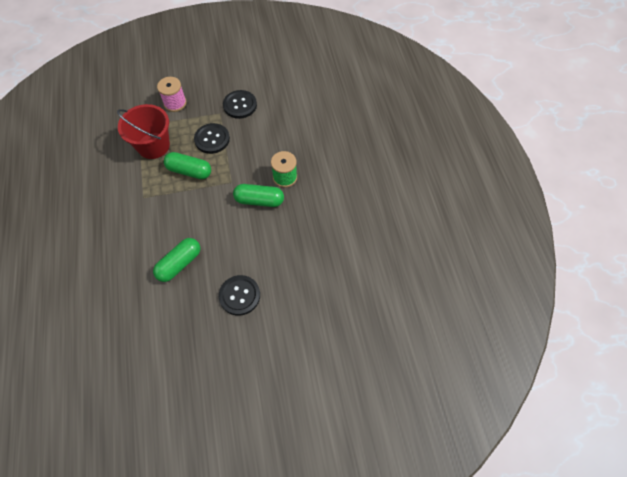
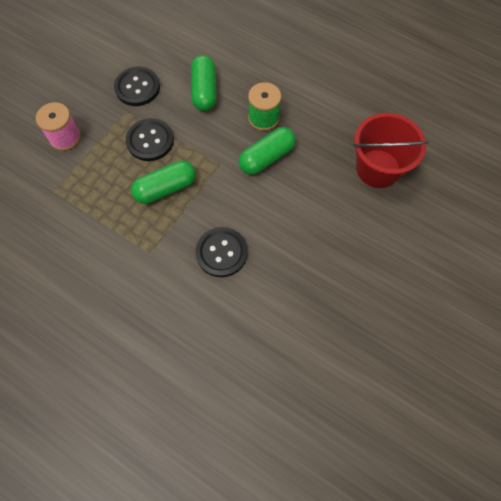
camera: 45 degrees left, 5 degrees up
red bucket [117,104,170,159] -> red bucket moved to [353,113,429,188]
green capsule [153,238,200,282] -> green capsule moved to [191,55,217,111]
black button [219,275,260,316] -> black button moved to [195,227,248,277]

